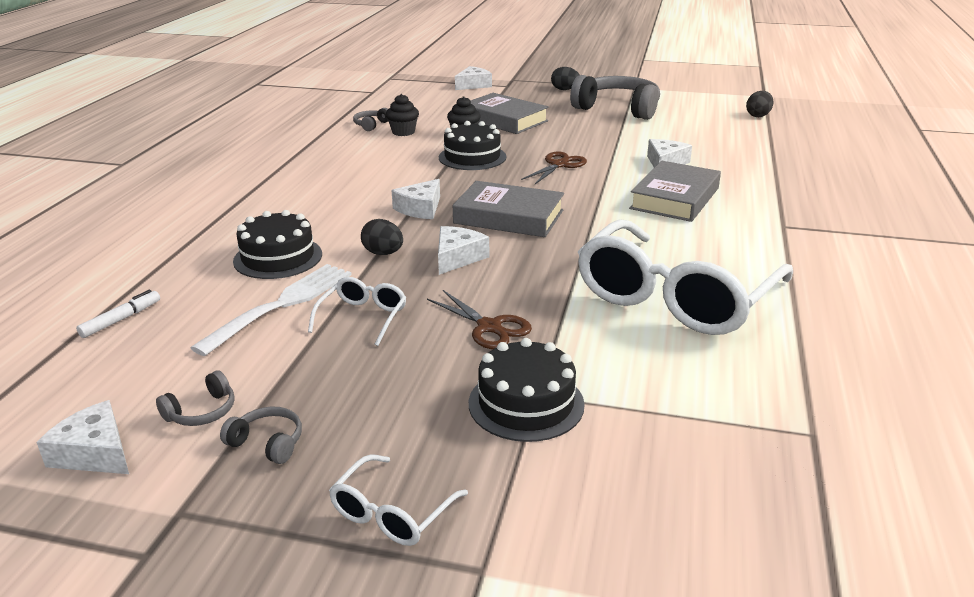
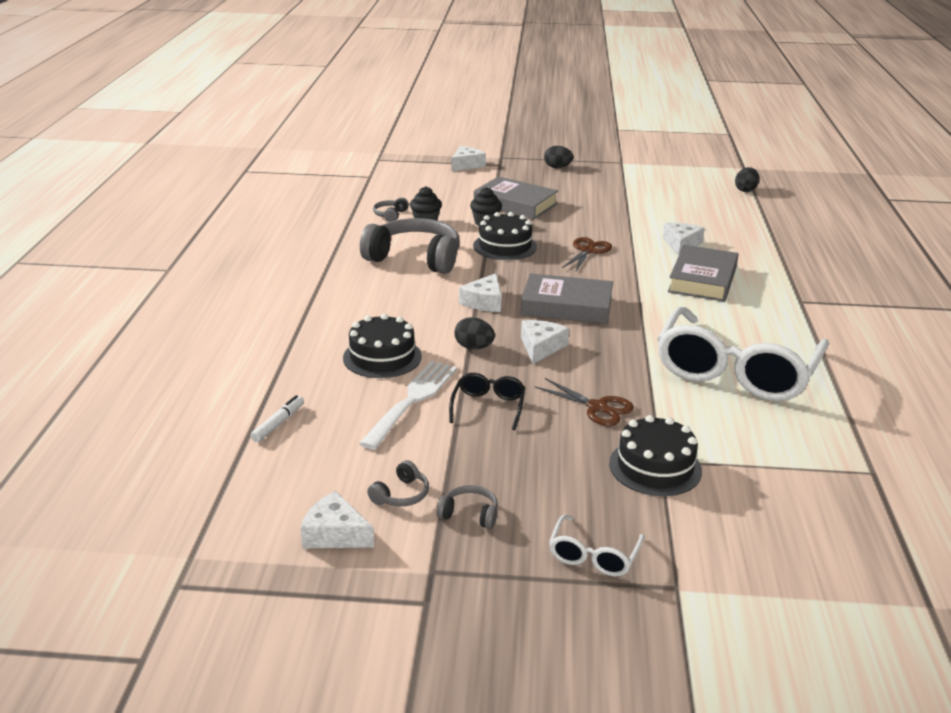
camera: 10 degrees left, 0 degrees up
white glasses [308,277,406,346] -> black glasses [449,373,525,430]
grey headphones [570,75,660,120] -> grey headphones moved to [360,218,460,274]

